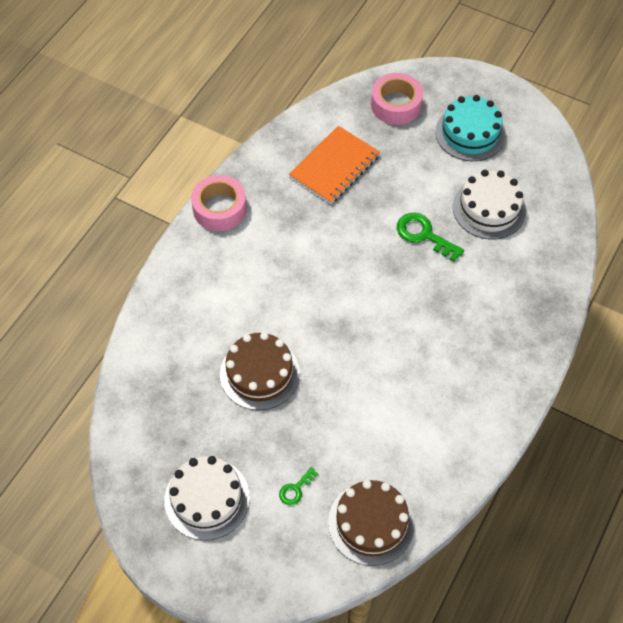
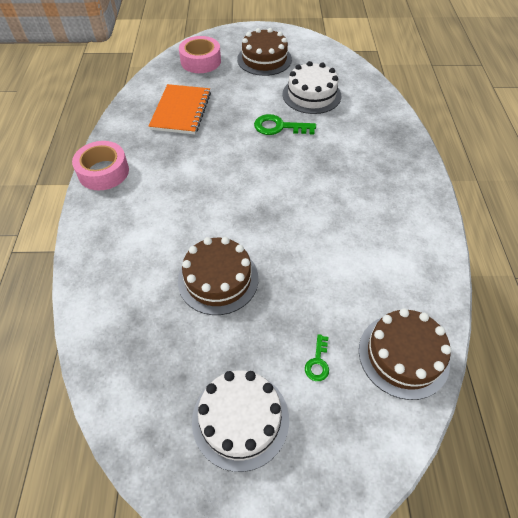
camera: 30 degrees left, 5 degrees down
turquoise cake [435,95,506,161] -> brown cake [237,28,292,76]

